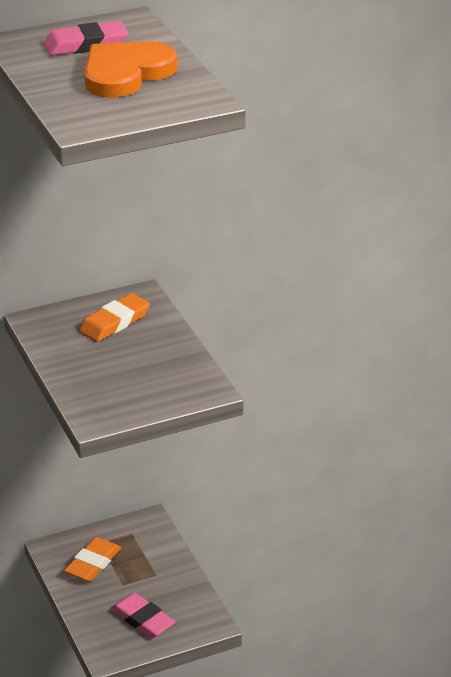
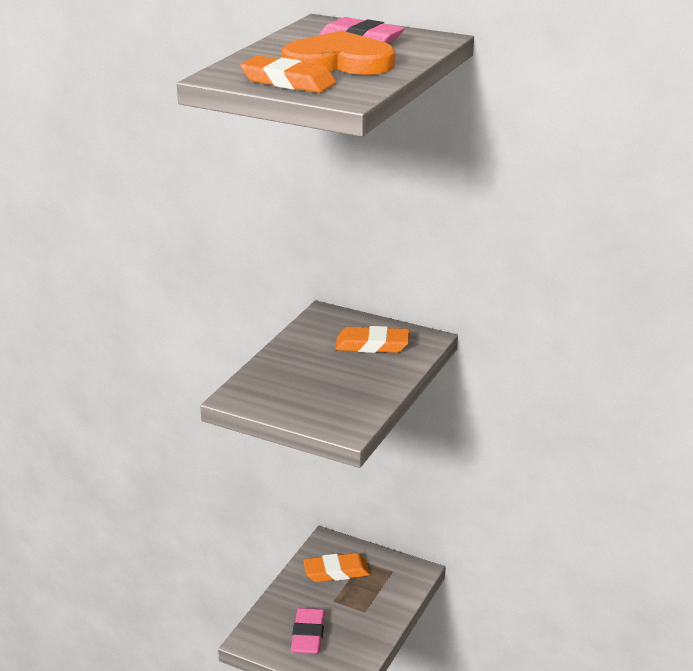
camera: 50 degrees right, 5 degrees down
none -> orange eraser [240,55,336,93]

